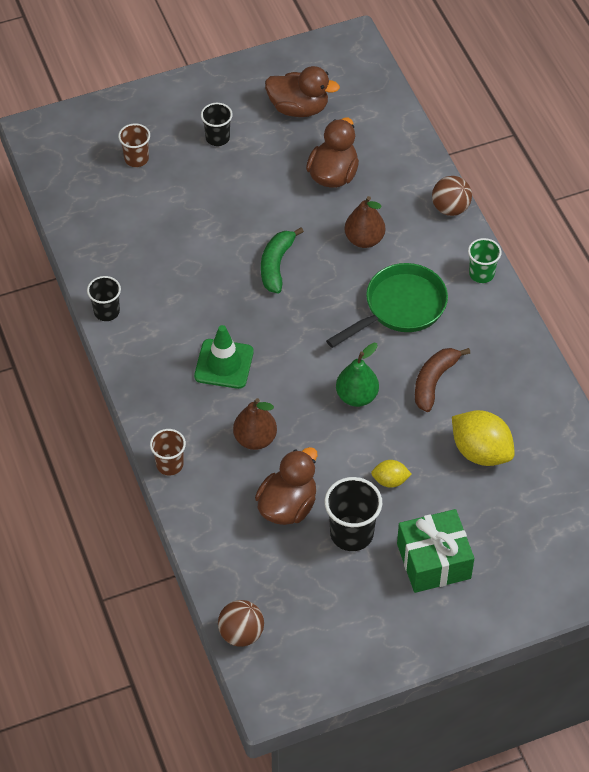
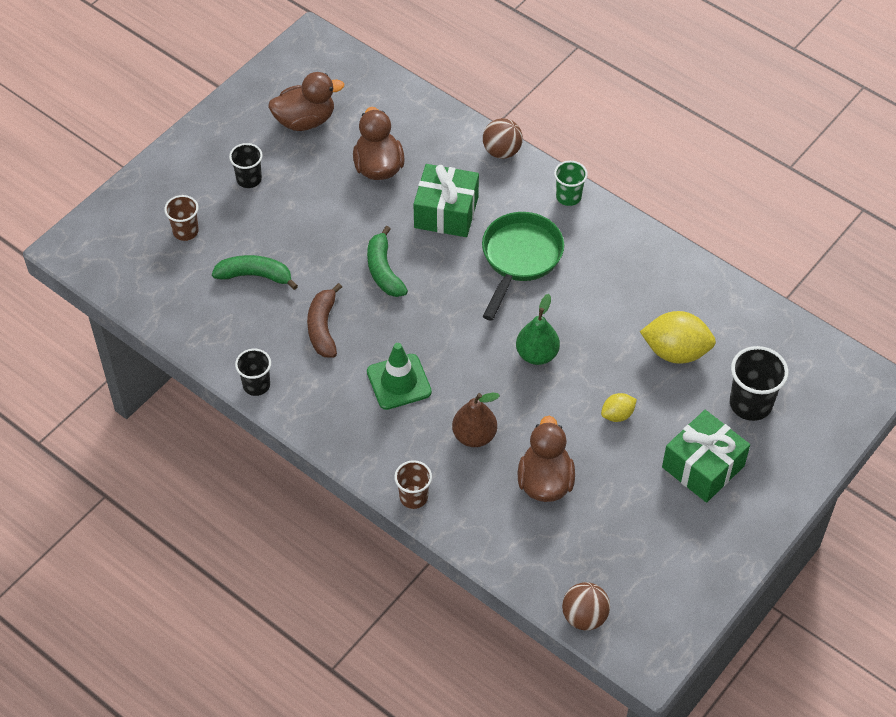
camera: 30 degrees left, 0 degrees up
black cup [324,477,382,551] -> black cup moved to [730,346,788,421]
brown pear [345,196,385,248] -> green gift [414,164,479,237]
brown banana [415,348,470,412] -> brown banana moved to [307,283,342,357]
none -> green banana [212,255,298,290]

